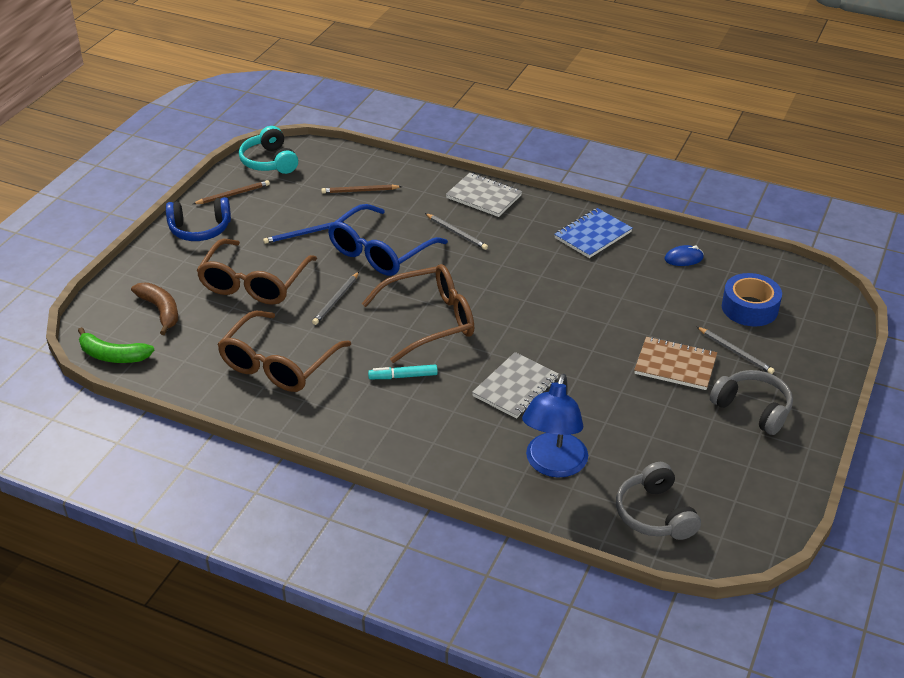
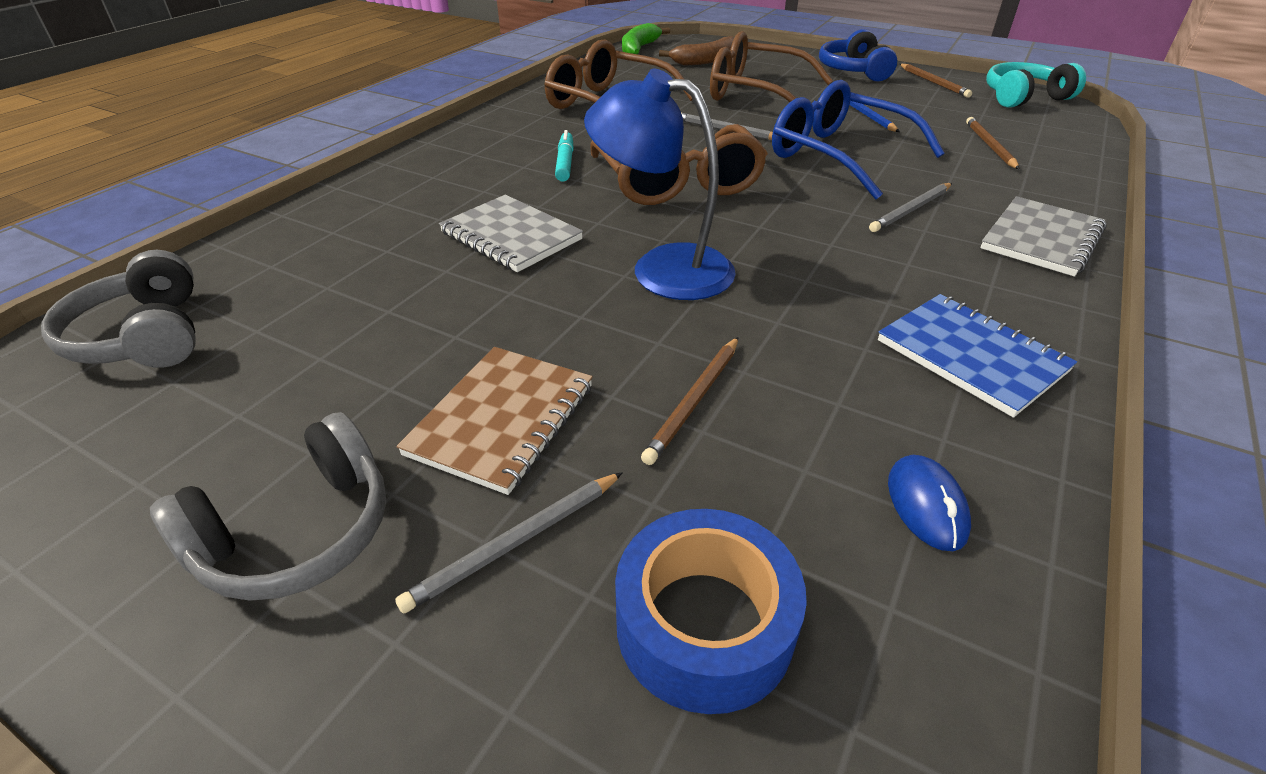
camera: 95 degrees right, 0 degrees up
blue lamp [522,374,588,478] -> blue lamp moved to [584,69,736,300]
grey headphones [616,462,701,540] -> grey headphones turned 105 degrees counterclockwise [41,250,196,368]
none -> brown pencil [641,337,739,465]

